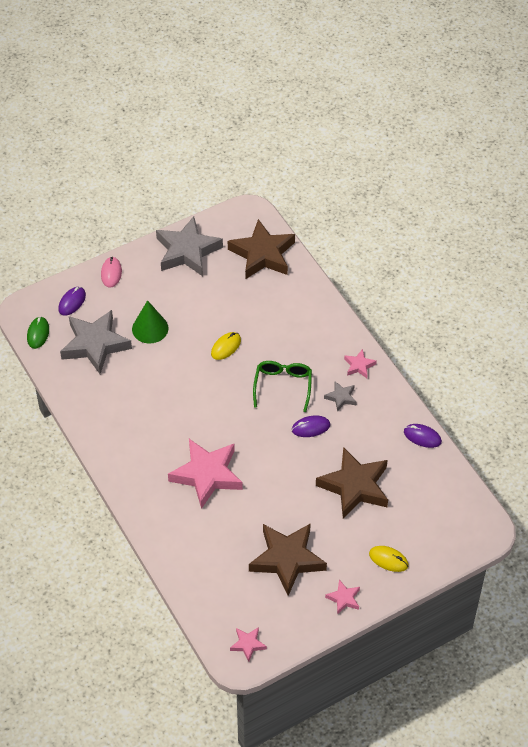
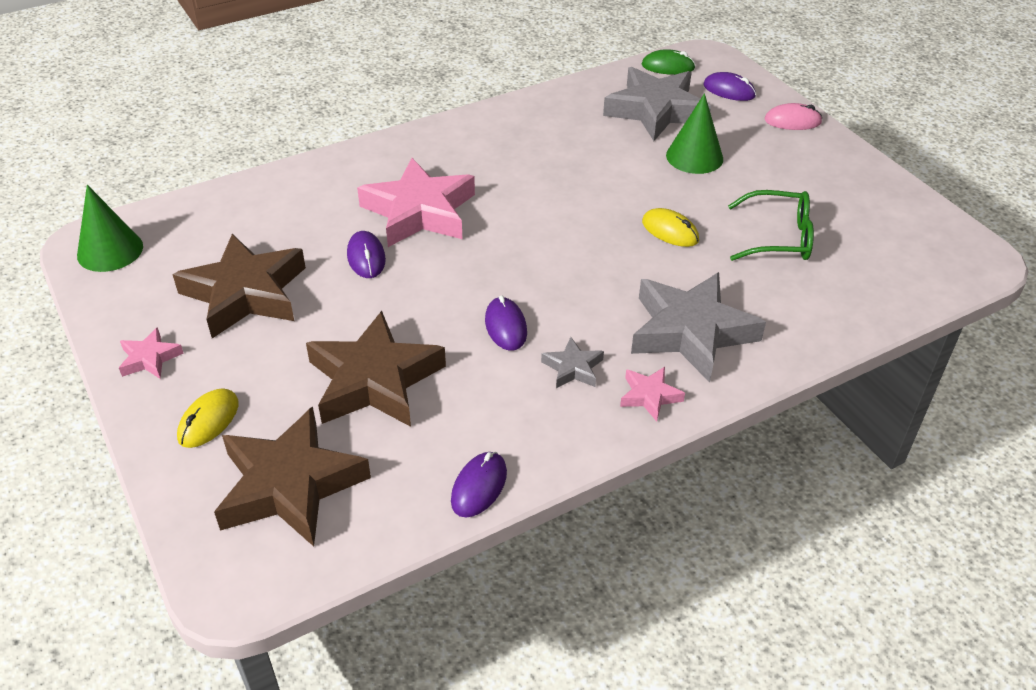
camera: 90 degrees right, 10 degrees down
grey star [156,216,223,276] -> grey star moved to [631,272,766,382]
brown star [228,219,295,279] -> brown star moved to [214,406,371,547]
pink star [230,627,267,662] -> green cone [77,185,143,272]
green glasses [253,361,312,412] -> green glasses moved to [728,190,814,261]
none -> purple mouse [347,231,386,278]

